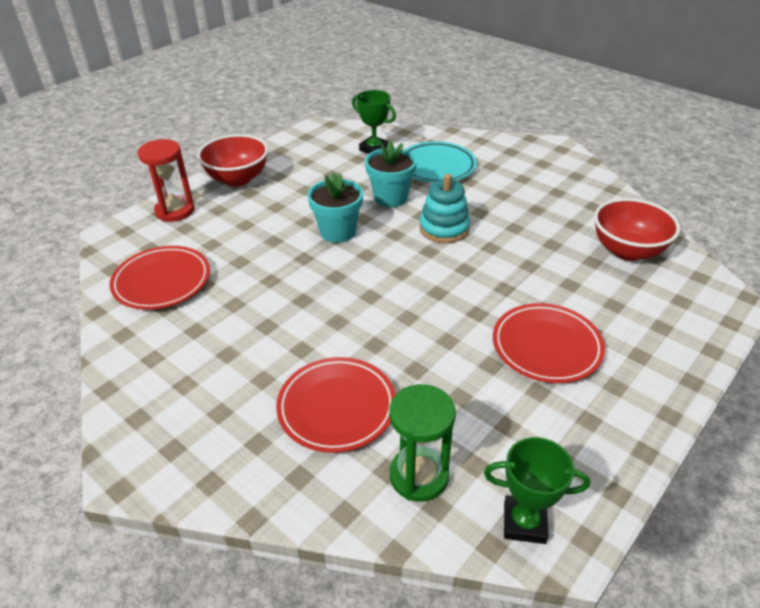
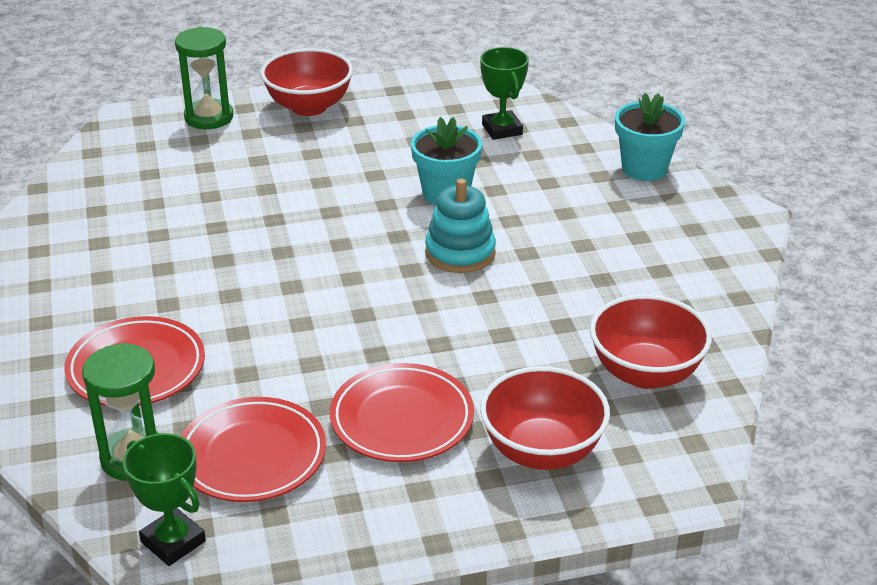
camera: 35 degrees right, 5 degrees down
red plate [110,246,210,310] -> red plate moved to [181,397,326,502]
red hourglass [138,139,195,222] -> green hourglass [175,27,233,129]
turquoise flower pot [308,172,363,243] -> turquoise flower pot moved to [615,93,685,181]
turquoise plate [405,141,477,183] -> none
none -> red bowl [480,366,610,470]

